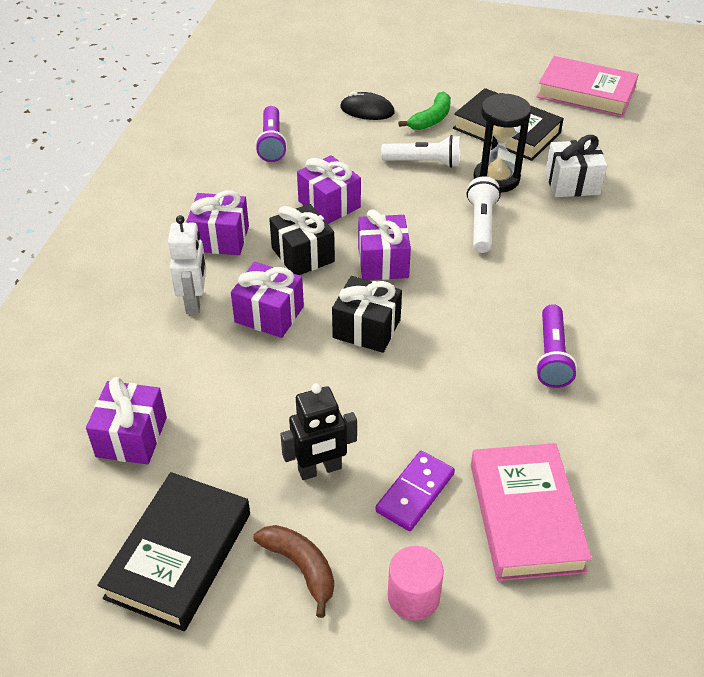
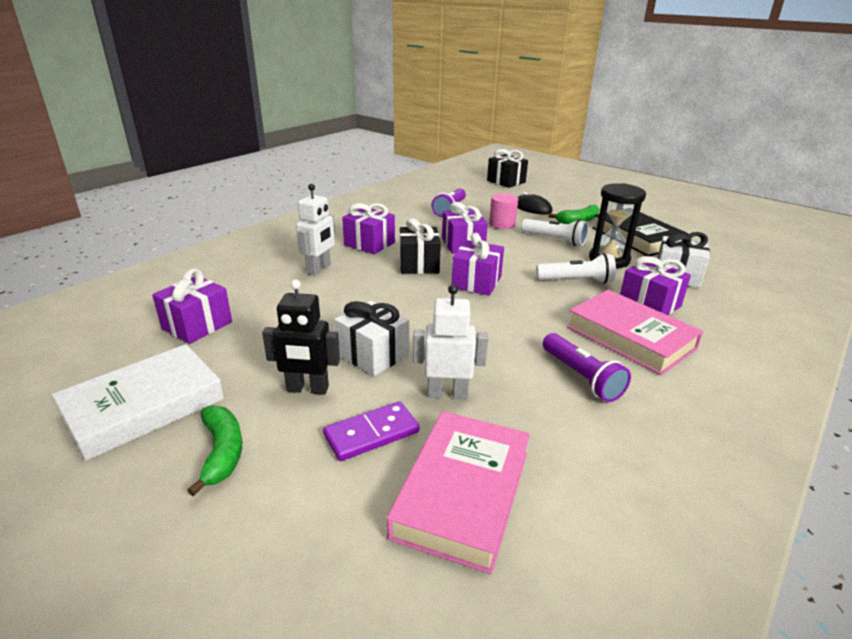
camera: 25 degrees right, 15 degrees down
black book [97,472,250,631] -> white book [52,344,224,461]
purple gift [231,262,304,338] -> purple gift moved to [620,256,691,315]
brown banana [254,525,334,618] -> green banana [187,405,242,496]
black gift [332,276,402,353] -> black gift moved to [487,149,528,188]
pink cylinder [388,546,444,621] -> pink cylinder moved to [489,193,518,229]
white flashlight [467,176,501,253] -> white flashlight turned 60 degrees clockwise [536,253,616,284]
purple flashlight [535,304,577,388] -> purple flashlight turned 60 degrees counterclockwise [543,333,631,402]
pink book [537,56,639,117] -> pink book moved to [567,290,704,375]
none -> white gift [334,301,409,376]
none -> white robot [413,284,488,399]

